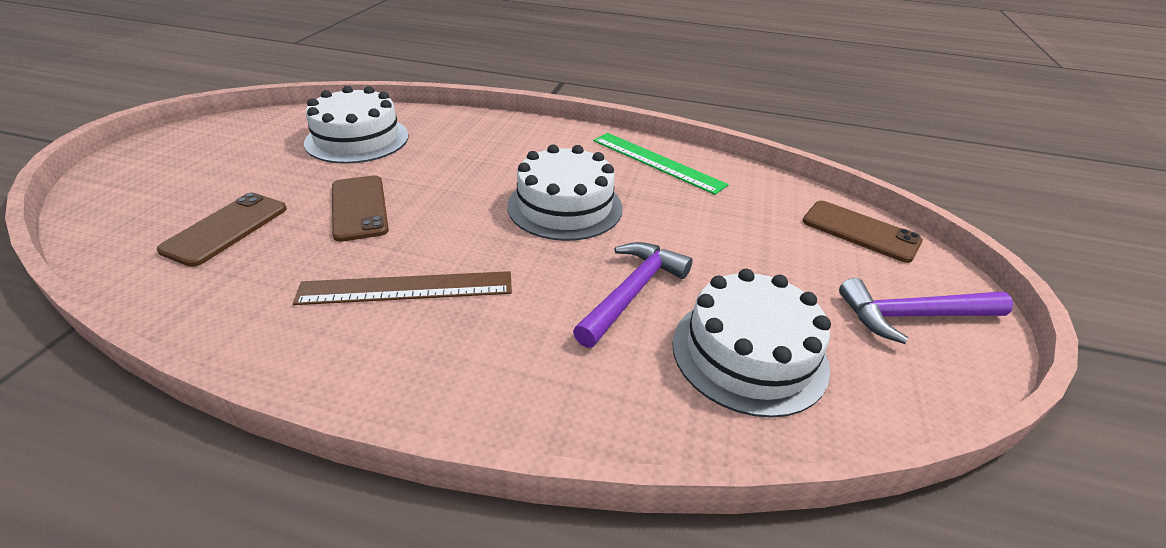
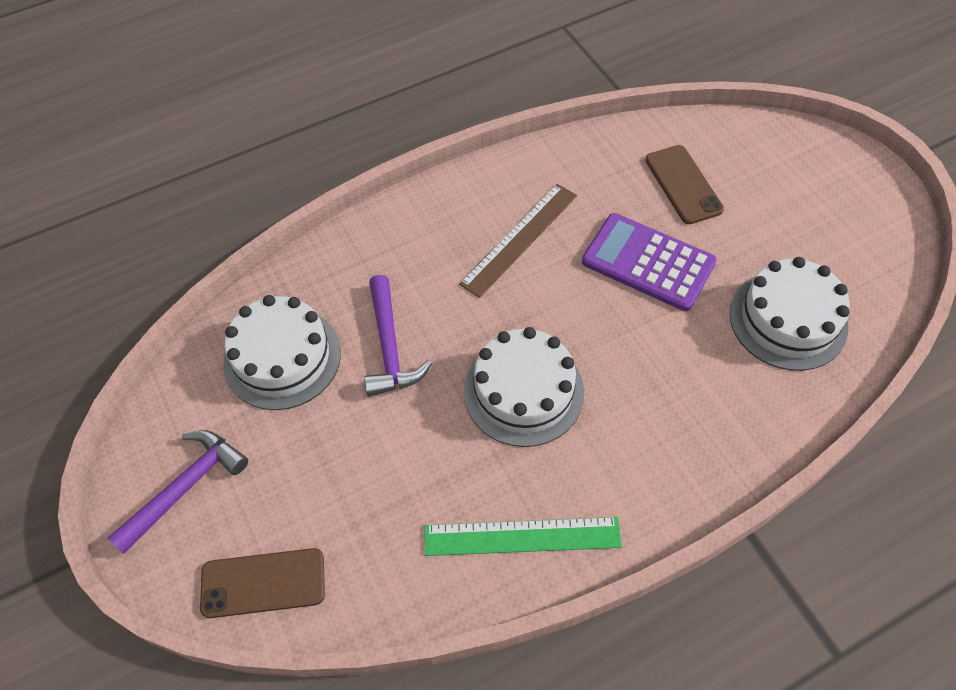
camera: 140 degrees right, 20 degrees up
brown phone [332,175,389,242] -> purple calculator [582,213,717,311]

